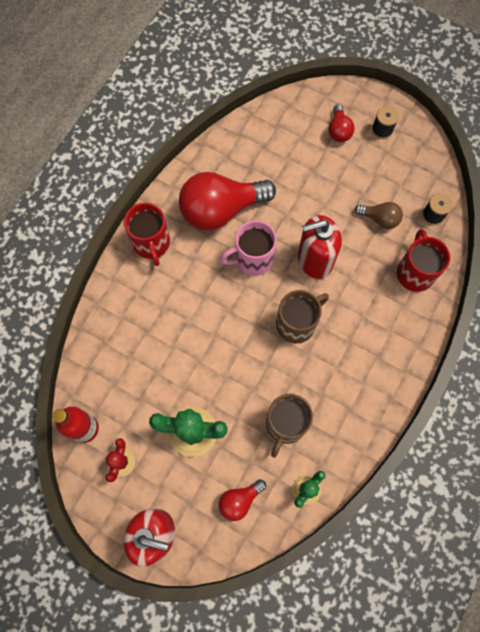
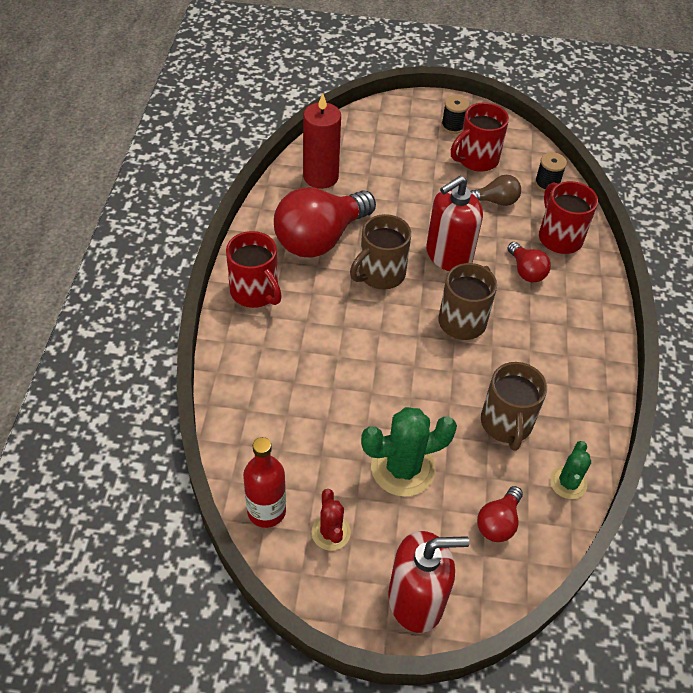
camera: 25 degrees left, 20 degrees down
pink mug [220,220,277,276] -> brown mug [350,214,411,289]
red light bulb [329,104,355,142] -> red light bulb moved to [508,242,551,282]
none -> red candle [303,94,341,189]
none -> red mug [451,103,509,172]

